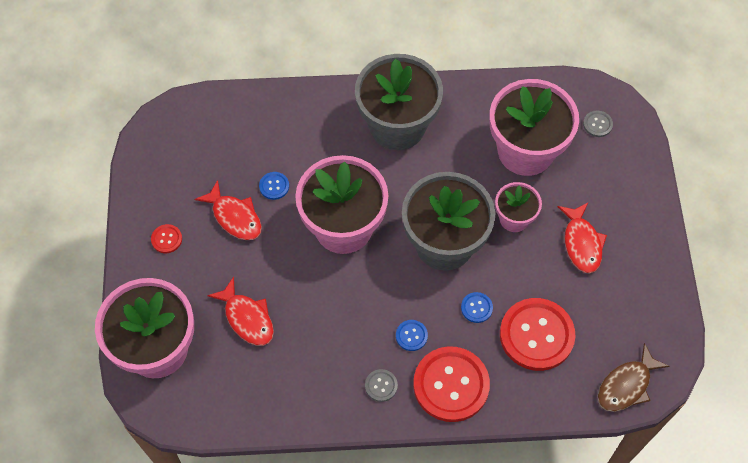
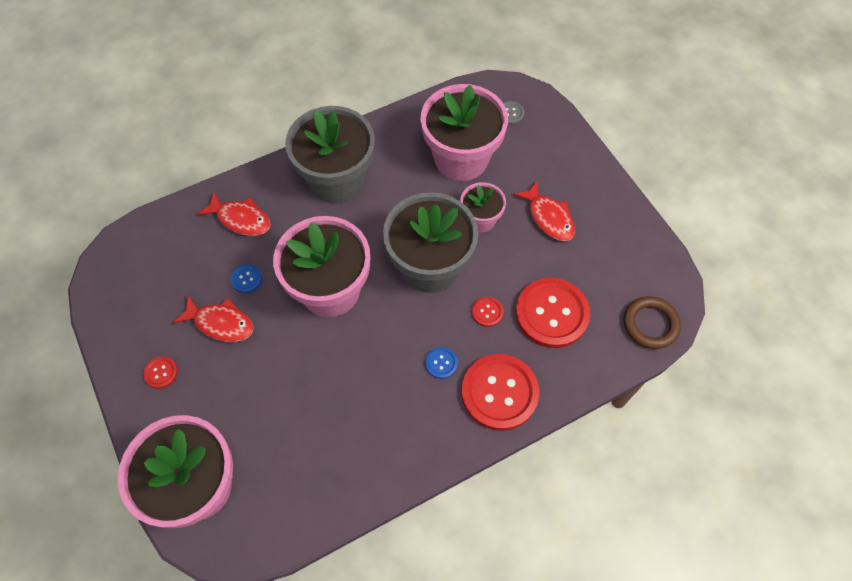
camera: 25 degrees left, 0 degrees up
red fish [207,277,274,346] -> red fish moved to [197,191,271,236]
grey button [365,369,398,402] -> none
blue button [461,292,493,323] -> red button [472,297,503,327]
brown fish [598,343,670,412] -> brown ring [624,296,681,349]

